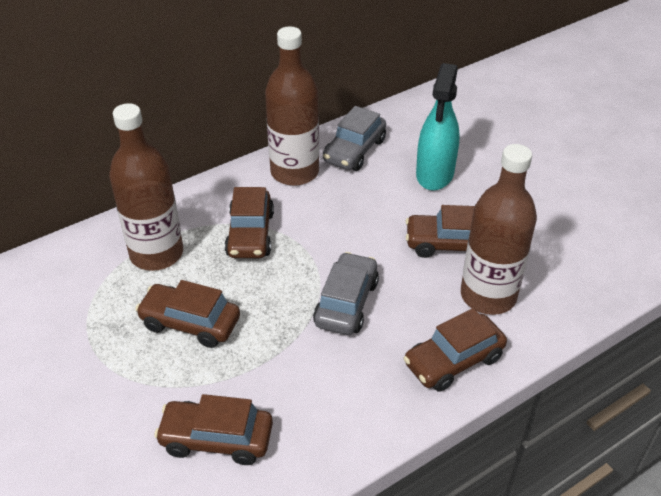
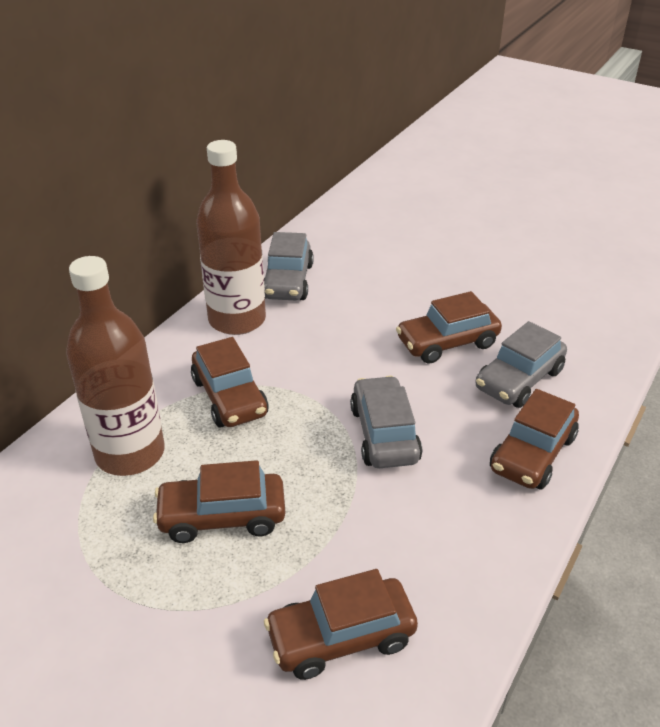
camera: 25 degrees left, 5 degrees down
turquoise spray bottle [416,63,460,191] -> none
brown bottle [461,144,537,315] -> grey car [475,321,567,408]

